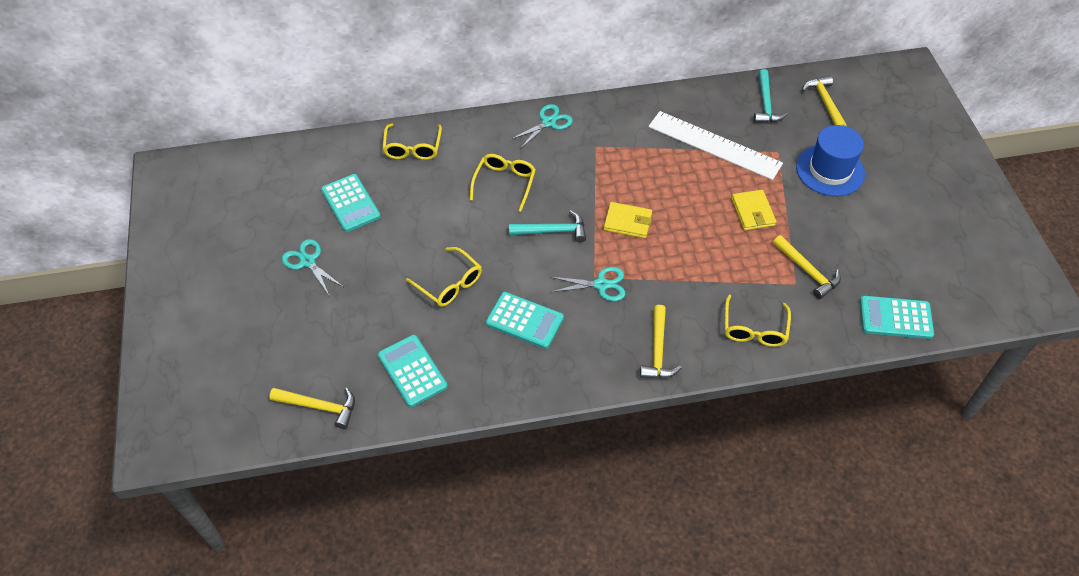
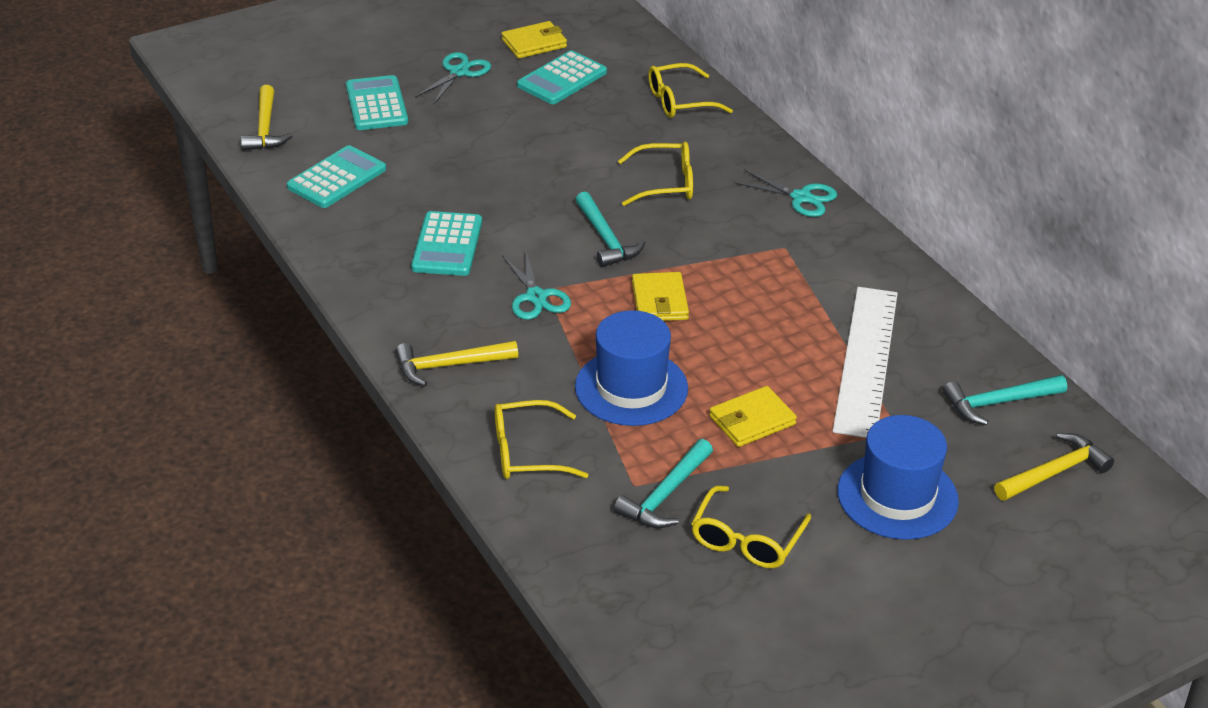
camera: 70 degrees right, 15 degrees down
yellow glasses [406,247,482,307] -> yellow glasses moved to [691,486,811,568]
yellow hammer [773,235,841,299] -> turquoise hammer [614,439,713,528]
turquoise calculator [860,296,934,339] -> turquoise calculator moved to [346,75,408,130]
none -> yellow wallet [501,21,567,59]
none -> blue hat [575,310,688,426]

